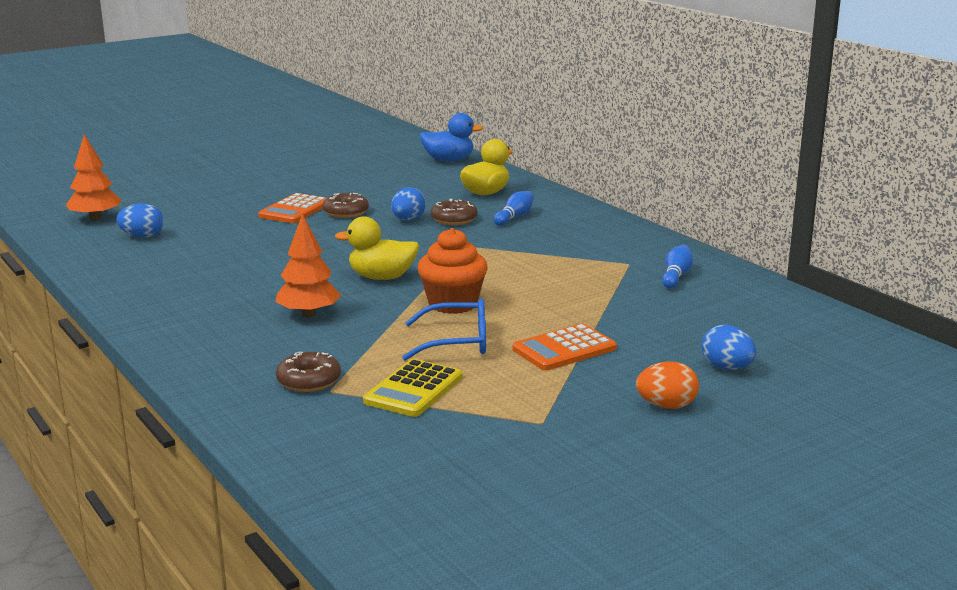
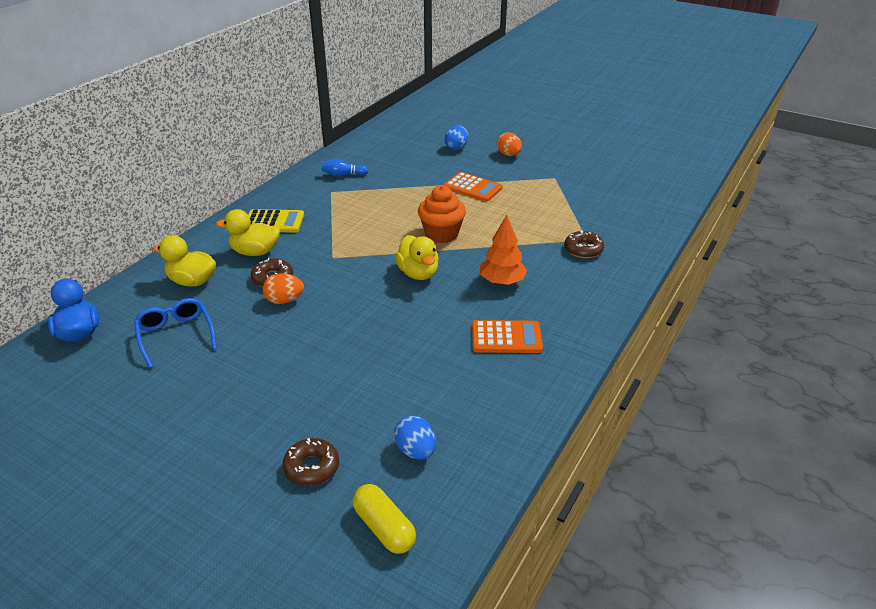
camera: 115 degrees left, 15 degrees up
orange tree [66,134,121,221] -> yellow capsule [352,484,416,554]
orange calculator [258,193,326,223] -> orange calculator moved to [472,320,543,353]
brown donut [322,193,369,218] -> brown donut moved to [283,438,339,486]
yellow calculator [363,359,463,417] -> yellow calculator moved to [248,209,304,233]
blue egg [391,187,426,221] -> orange egg [263,273,304,304]
blue glasses [402,299,486,361] -> blue glasses moved to [134,298,217,368]
blue bowling pin [494,191,534,226] -> yellow duck [216,209,280,256]

